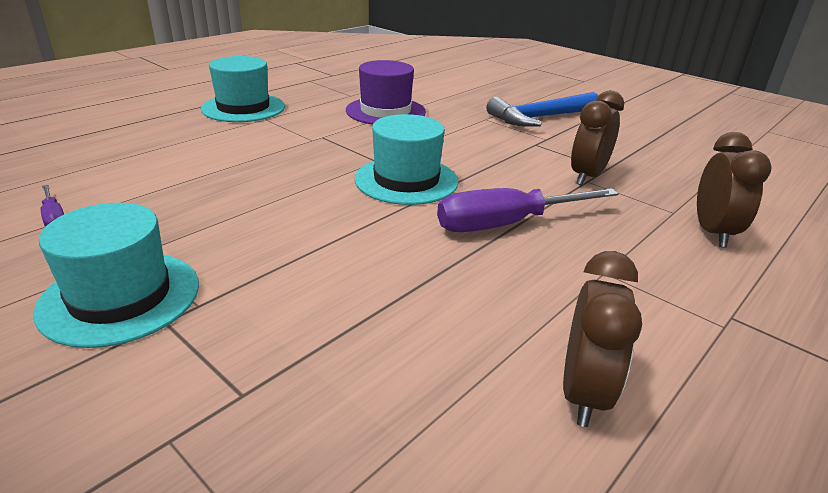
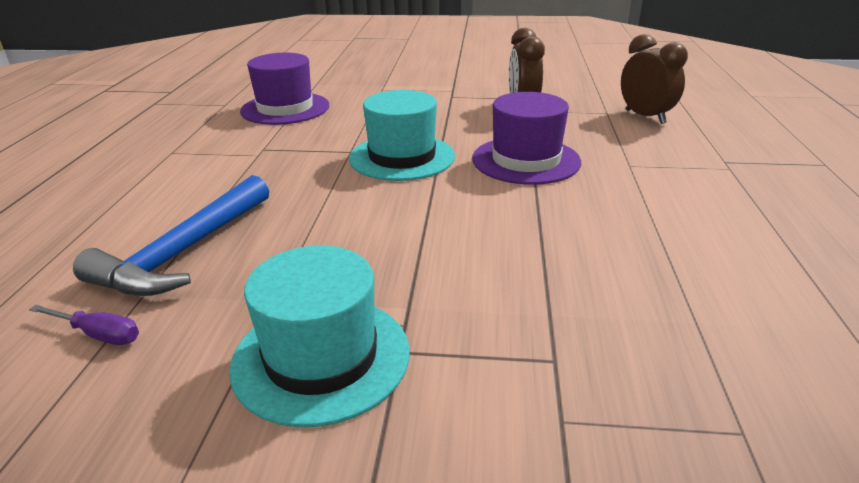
camera: 35 degrees left, 0 degrees up
turquoise hat [201,56,285,122] -> none
purple screwdriver [437,188,619,232] -> purple hat [472,92,581,185]
blue hammer [486,92,598,127] -> blue hammer moved to [73,175,269,296]
brown clock [563,251,642,427] -> none

